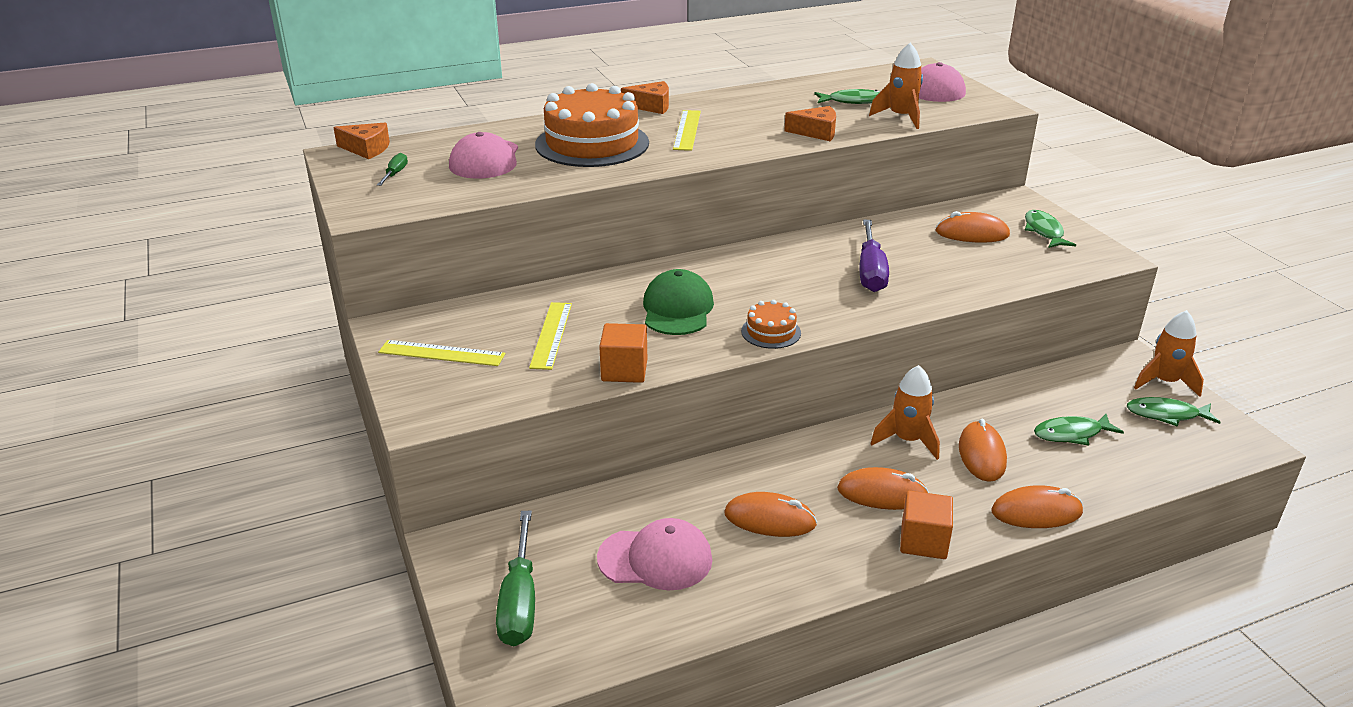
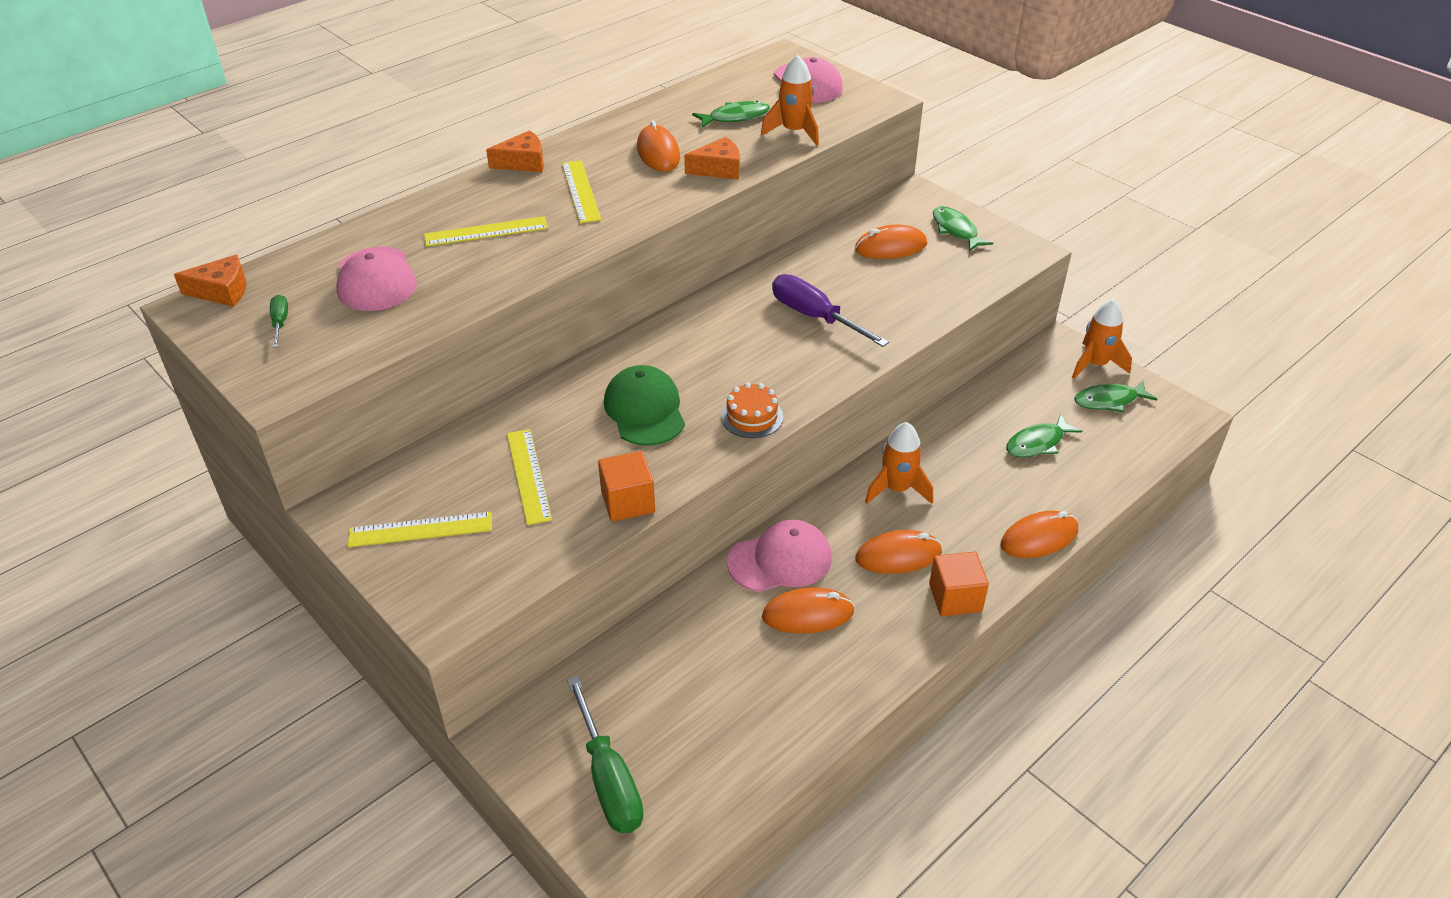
camera: 20 degrees left, 10 degrees up
orange cake [535,83,649,167] -> yellow ruler [424,216,548,247]
pink cap [597,518,713,590] -> pink cap moved to [727,520,832,592]
purple screwdriver [859,220,889,292] -> purple screwdriver turned 150 degrees clockwise [772,274,889,347]
orange mouse [959,419,1007,482] -> orange mouse moved to [637,121,680,172]

